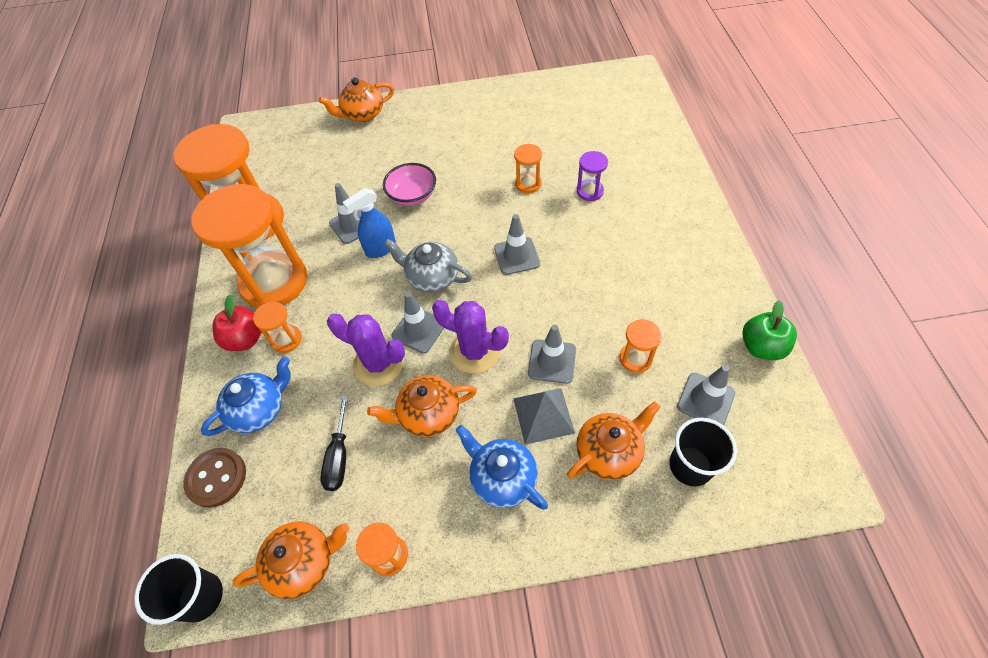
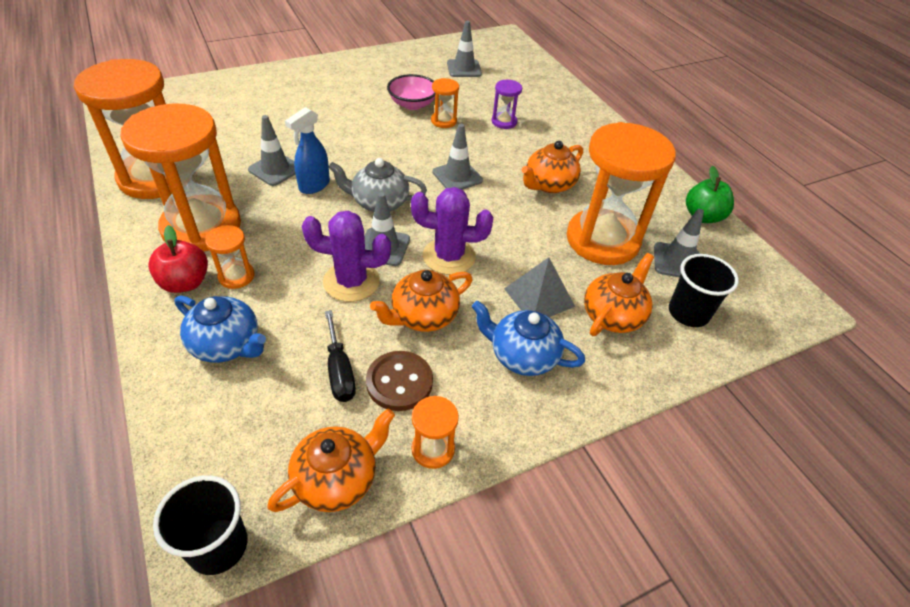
camera: 25 degrees left, 10 degrees down
brown button [184,448,246,508] -> brown button moved to [366,351,433,411]
blue teapot [201,357,291,436] -> blue teapot turned 90 degrees clockwise [174,296,266,363]
orange teapot [319,78,394,122] -> orange teapot moved to [522,141,583,193]
pink bowl [383,163,436,206] -> pink bowl moved to [387,74,435,110]
grey traffic cone [528,324,576,384] -> grey traffic cone moved to [447,21,482,77]
orange hourglass [619,319,662,373] -> orange hourglass [567,122,676,265], size x2.34

